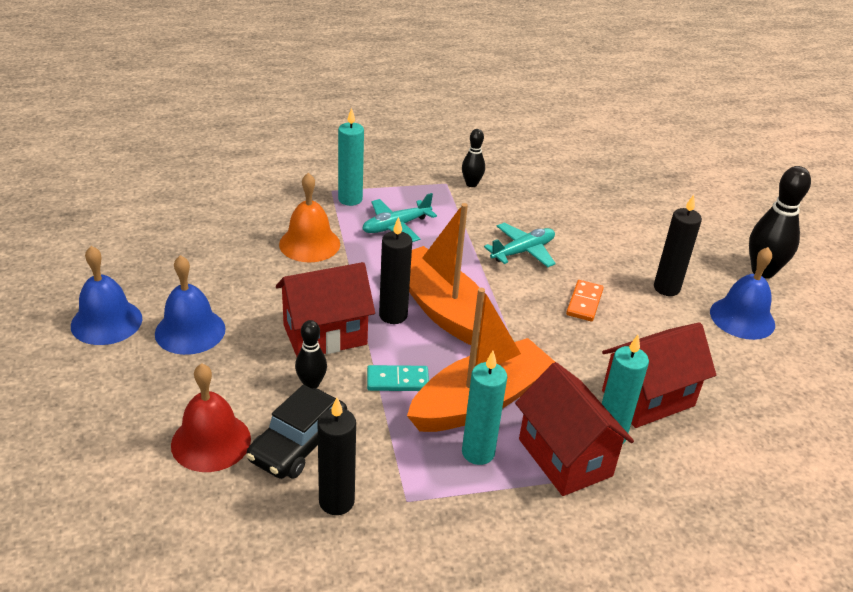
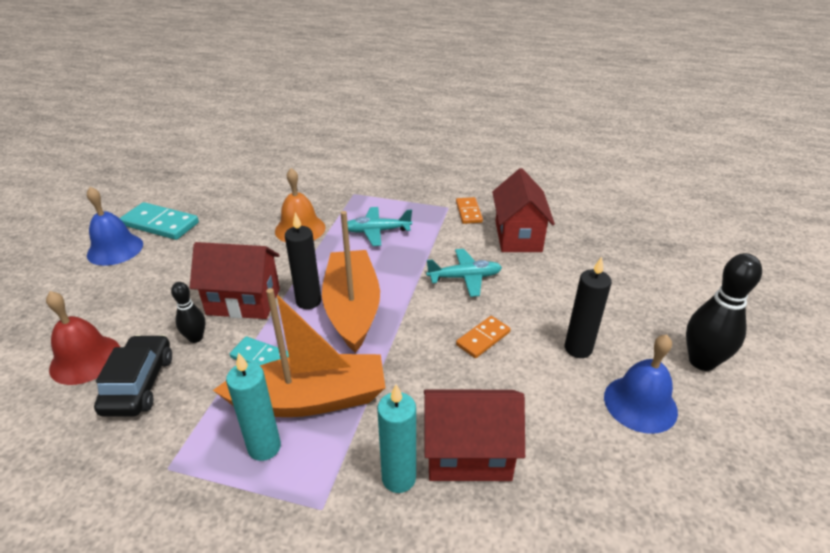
camera: 30 degrees right, 0 degrees up
blue bell [155,255,226,355] -> none
black car [246,385,347,479] -> black car turned 120 degrees clockwise [94,335,172,417]
black candle [318,398,356,515] -> none
turquoise candle [338,107,364,206] -> none
black bowling pin [462,129,485,187] -> orange domino [456,197,483,224]
red house [515,362,634,496] -> red house moved to [492,168,555,252]
none -> turquoise domino [120,202,199,240]

